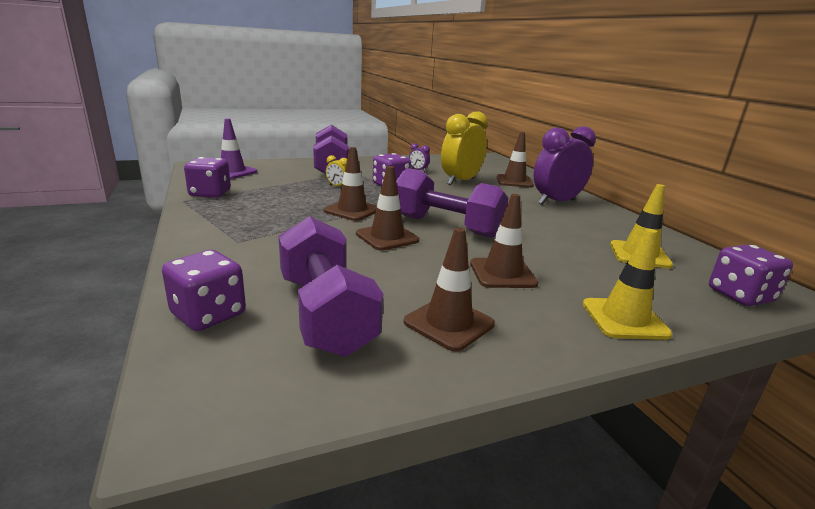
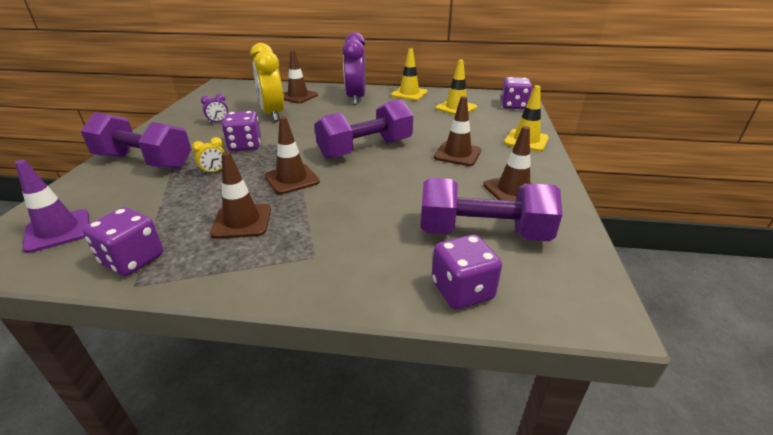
camera: 60 degrees left, 10 degrees up
brown traffic cone [356,166,419,250] -> brown traffic cone moved to [210,152,271,239]
none -> yellow traffic cone [391,48,428,101]

